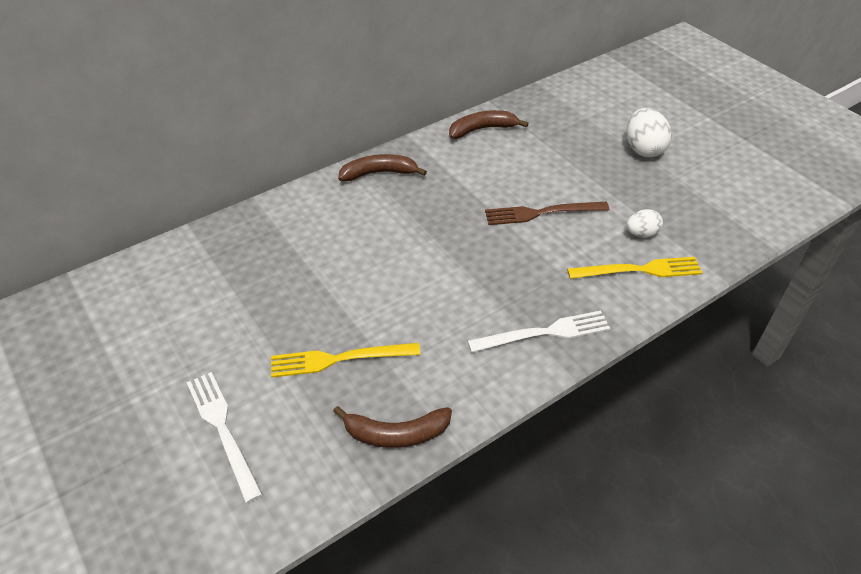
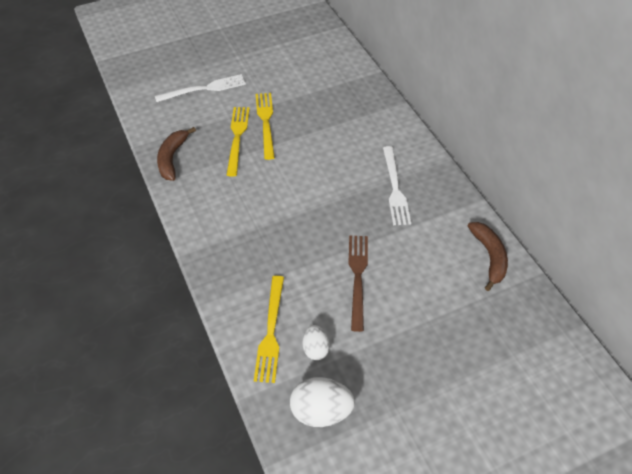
camera: 100 degrees right, 5 degrees up
brown banana [338,154,427,181] -> none
white fork [468,311,610,352] -> white fork moved to [383,146,411,225]
white egg [627,108,672,157] -> white egg moved to [290,377,355,427]
none -> yellow fork [256,93,275,160]

